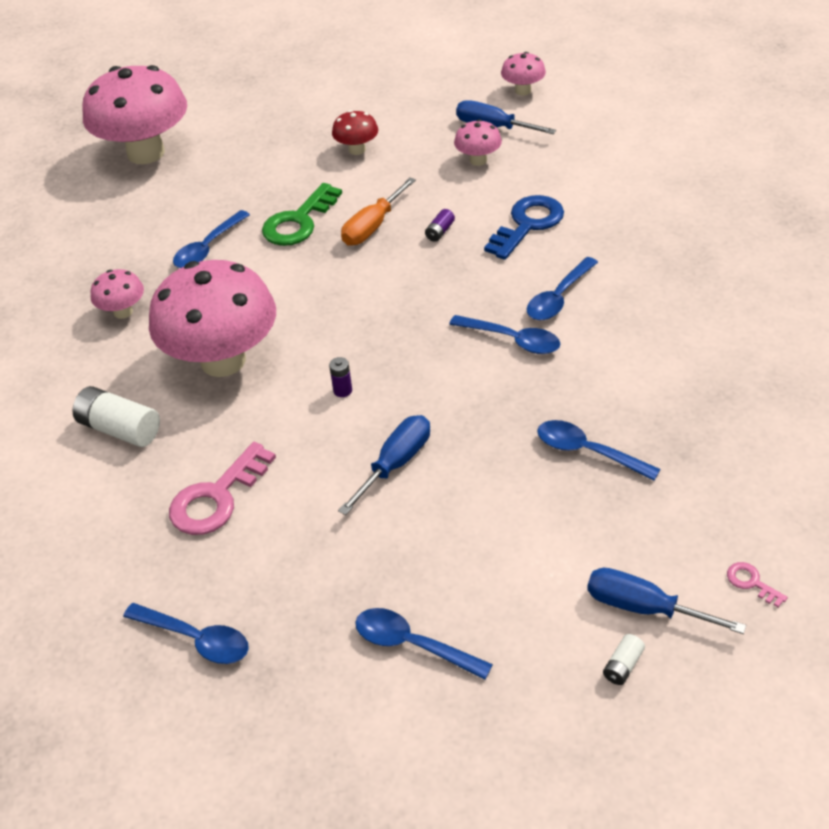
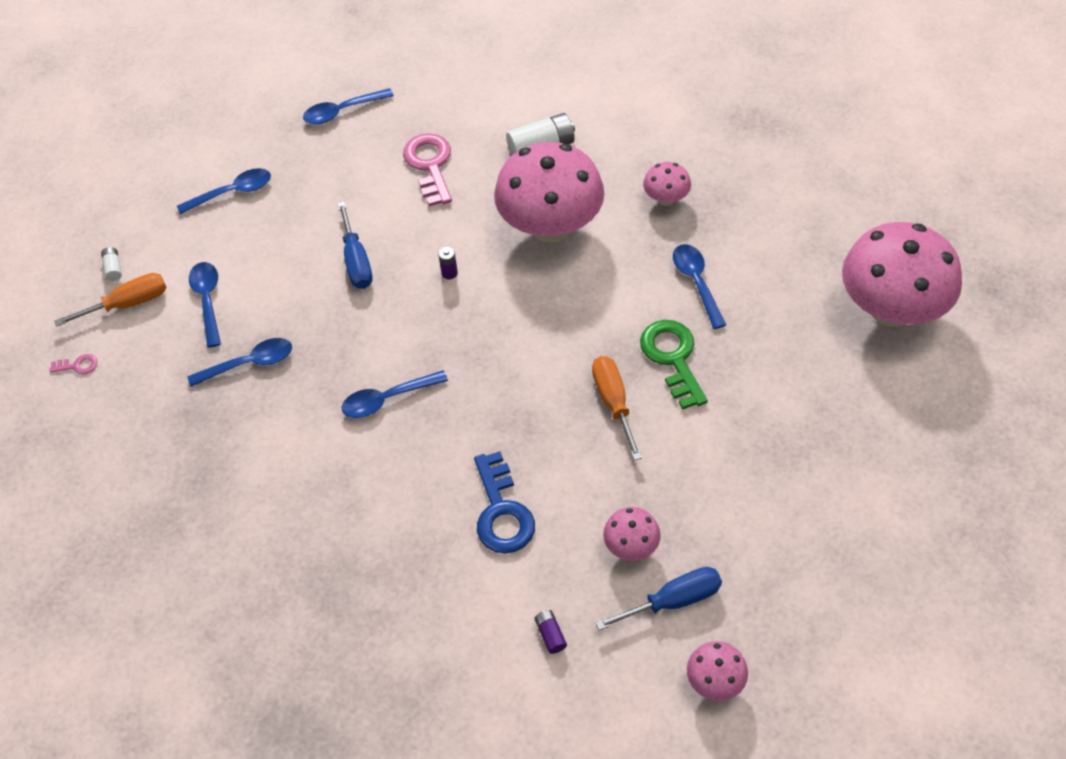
camera: 130 degrees right, 10 degrees up
red mushroom [332,110,378,155] -> none
purple battery [425,209,455,242] -> purple battery moved to [534,610,567,654]
blue spoon [527,257,598,320] -> blue spoon moved to [189,262,221,348]
blue screwdriver [587,568,746,634] -> orange screwdriver [54,273,167,327]

